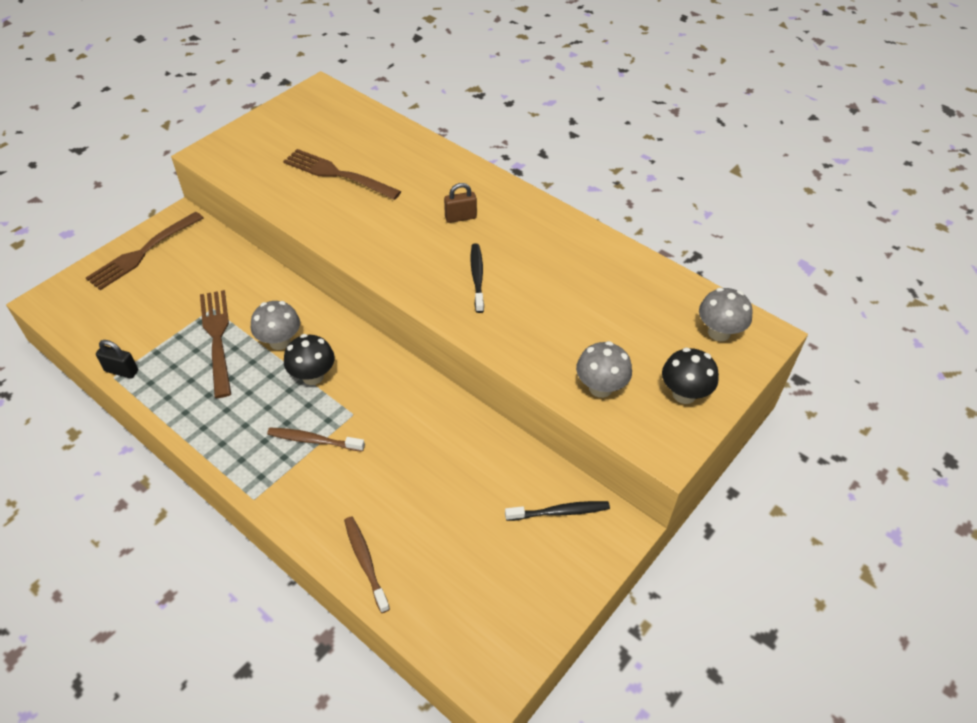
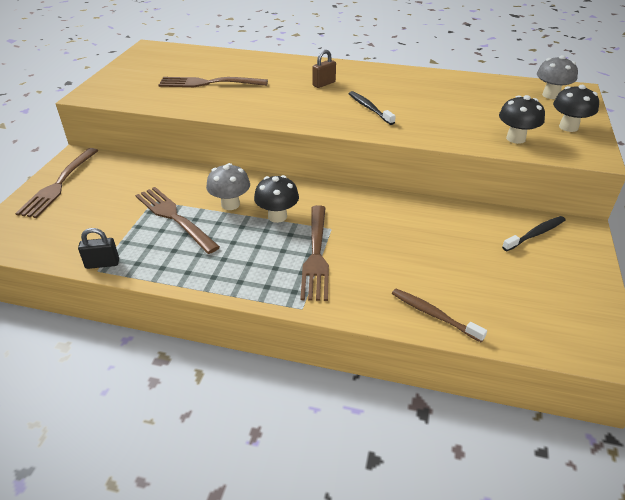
camera: 25 degrees left, 10 degrees down
brown toothbrush [267,428,365,452] -> brown fork [300,205,329,301]
grey mushroom [576,341,632,398] -> black mushroom [499,95,545,144]

